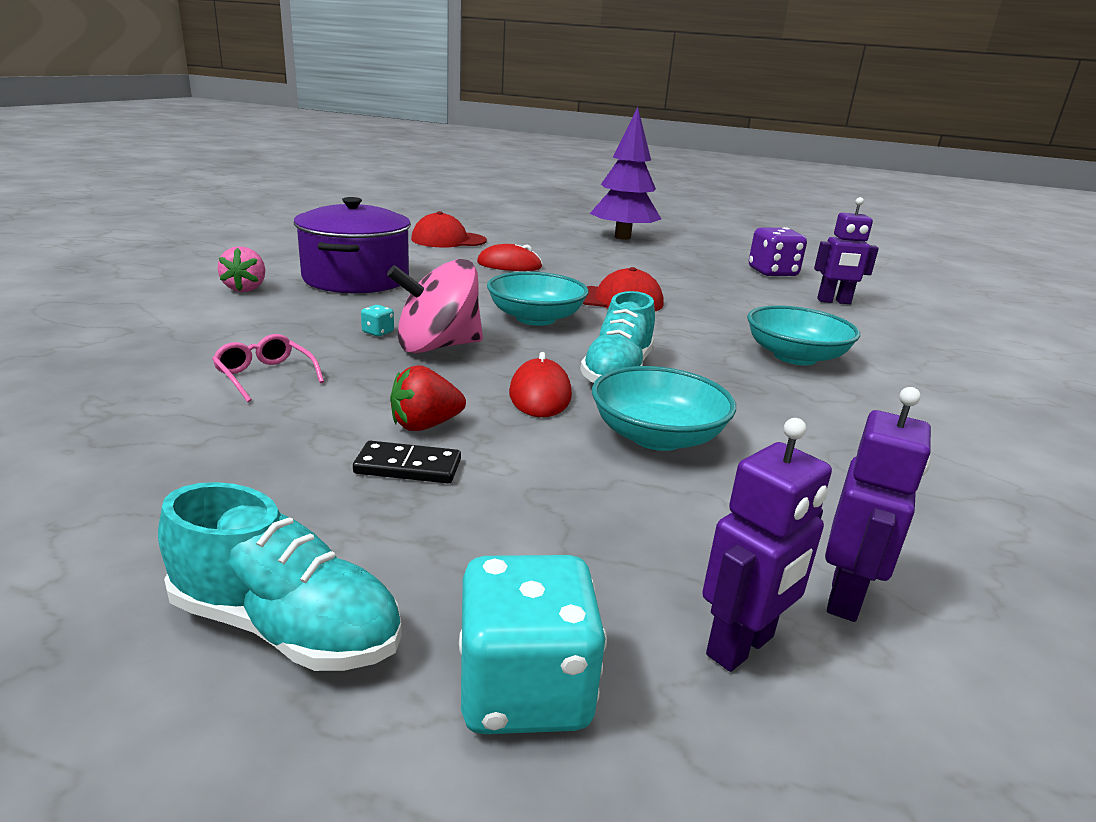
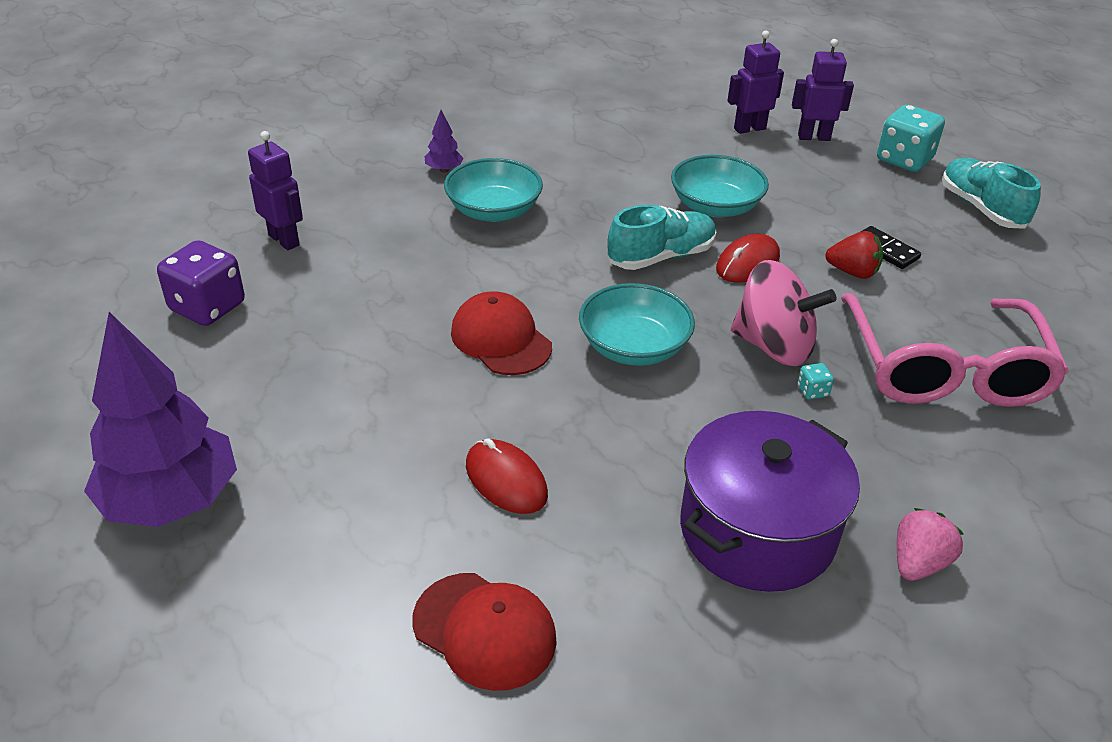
camera: 135 degrees left, 15 degrees up
pink glasses [212,334,324,402] -> pink glasses [841,293,1069,407], size x2.48
none -> purple tree [425,110,464,172]

